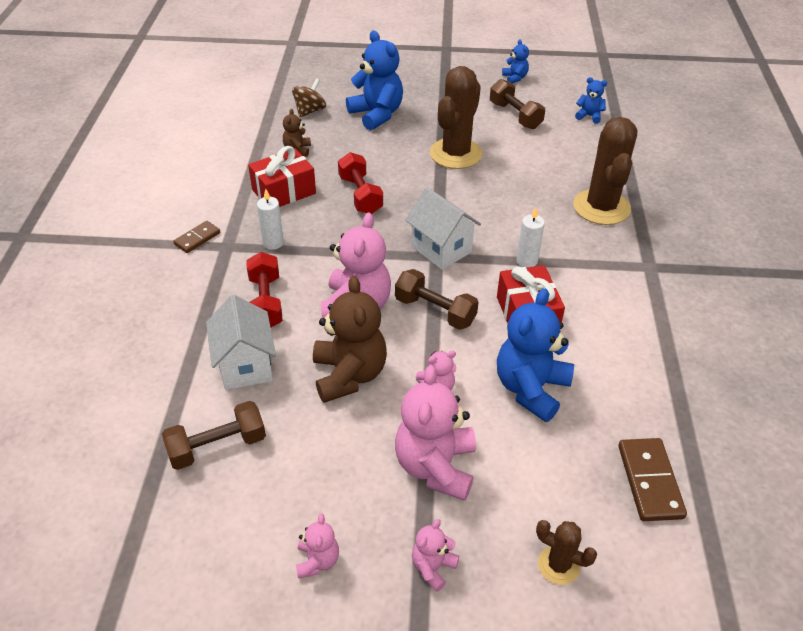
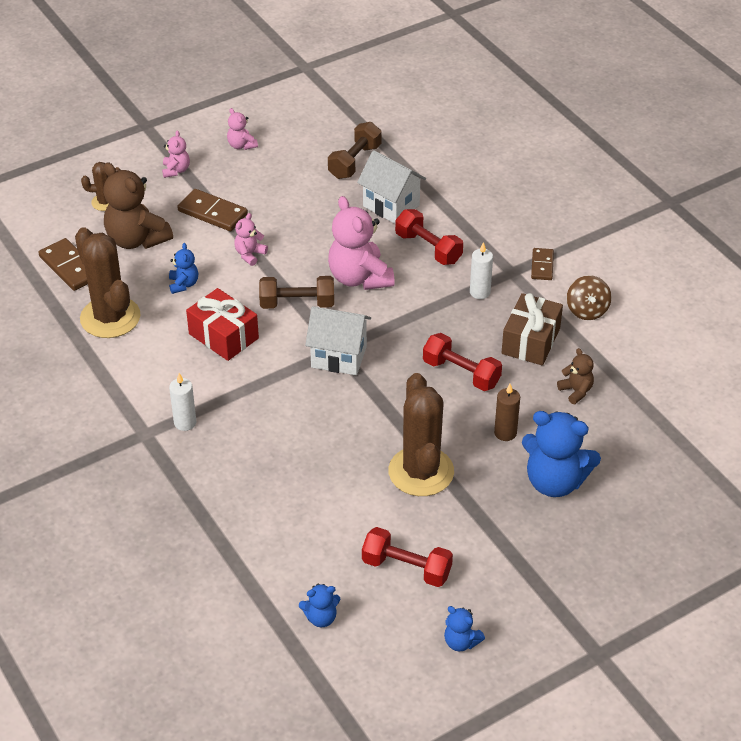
camera: 145 degrees right, 0 degrees up
red gift [248,146,316,207] -> brown gift [502,293,563,365]
brown spinning top [292,78,326,118] -> brown spinning top moved to [567,275,612,320]
brown teddy bear [313,276,387,403] -> brown teddy bear moved to [103,163,173,249]
pink teddy bear [395,365,476,501] -> brown domino [177,189,248,231]
brown dumbbell [490,79,545,129] -> red dumbbell [362,527,453,587]
blue teddy bear [497,288,574,422] -> blue teddy bear [169,243,198,294], size x0.49
white candle [516,207,545,268] -> white candle moved to [169,373,196,431]
brown cactus [573,117,637,225] -> brown cactus moved to [75,227,141,338]
none -> brown candle [494,384,520,441]

